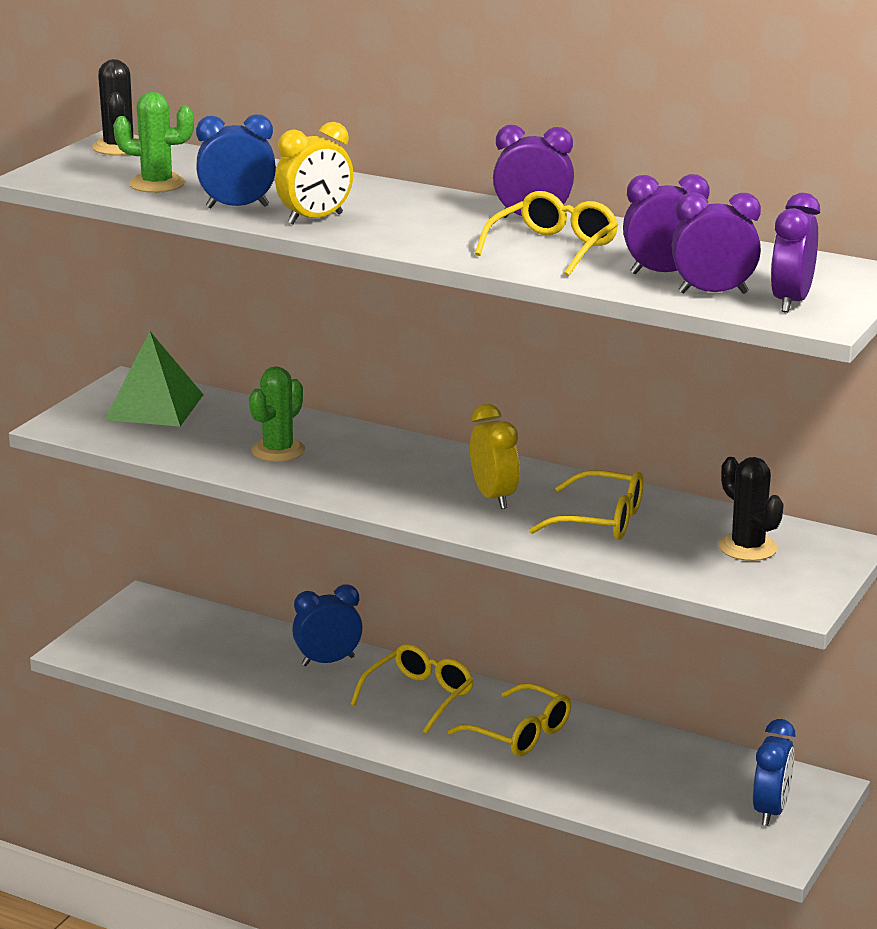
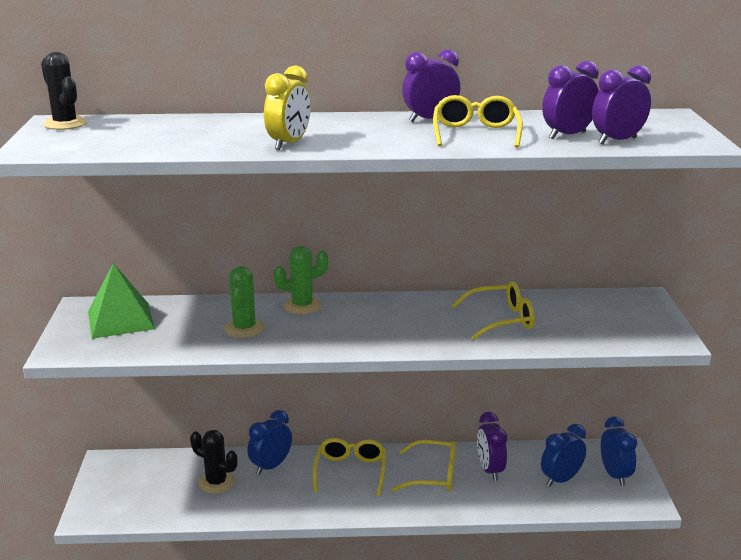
camera: 30 degrees left, 0 degrees up
green cactus [113,92,194,193] -> green cactus moved to [274,246,328,314]
blue clock [196,114,276,208] -> blue clock moved to [541,424,586,487]
yellow clock [470,404,520,509] -> none
black cactus [719,457,784,561] -> black cactus moved to [190,430,237,494]
purple clock [770,193,820,313] -> purple clock moved to [477,412,507,481]

